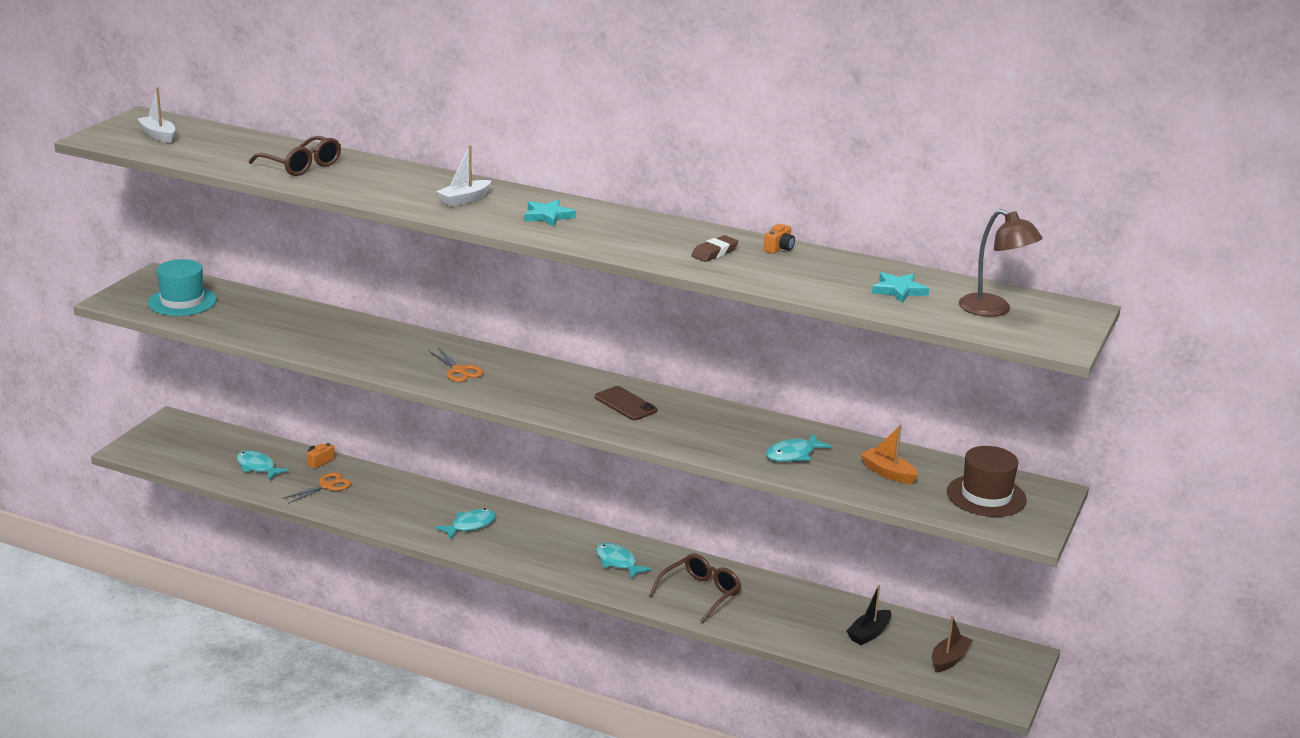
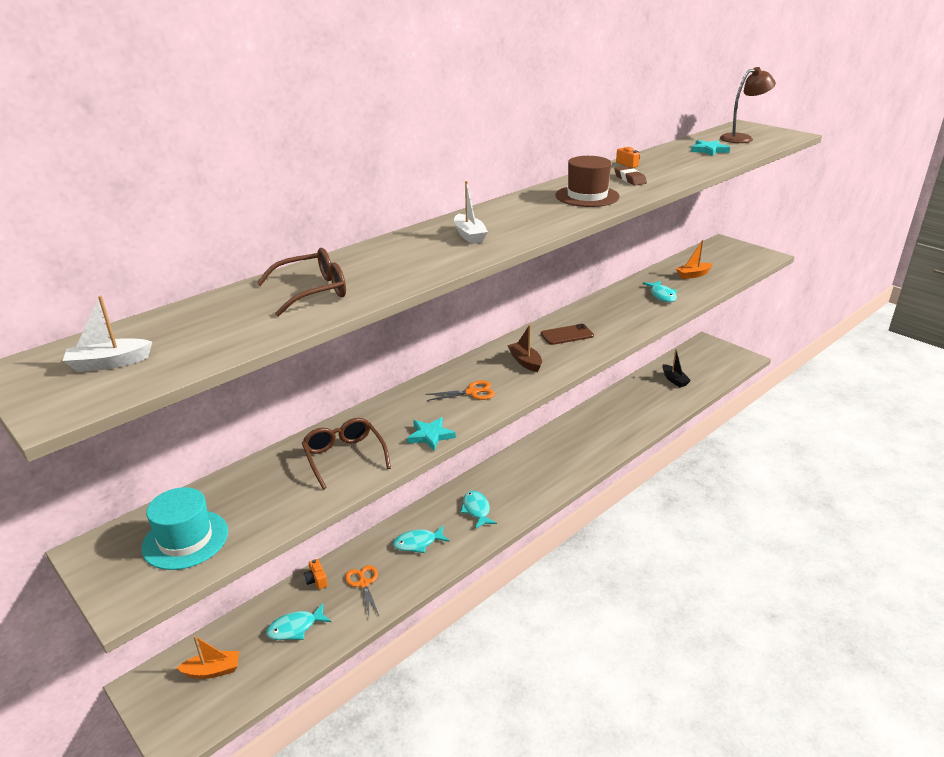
camera: 65 degrees left, 5 degrees up
turquoise star [524,200,576,227] -> turquoise star moved to [407,417,456,451]
turquoise fish [596,543,652,579] -> turquoise fish moved to [393,526,450,553]
brown glasses [649,554,741,623] -> brown glasses moved to [302,418,391,490]
brown boat [932,616,973,673] -> brown boat moved to [507,324,542,372]
brown hat [947,446,1027,517] -> brown hat moved to [556,156,620,207]
none -> orange boat [177,635,239,679]

